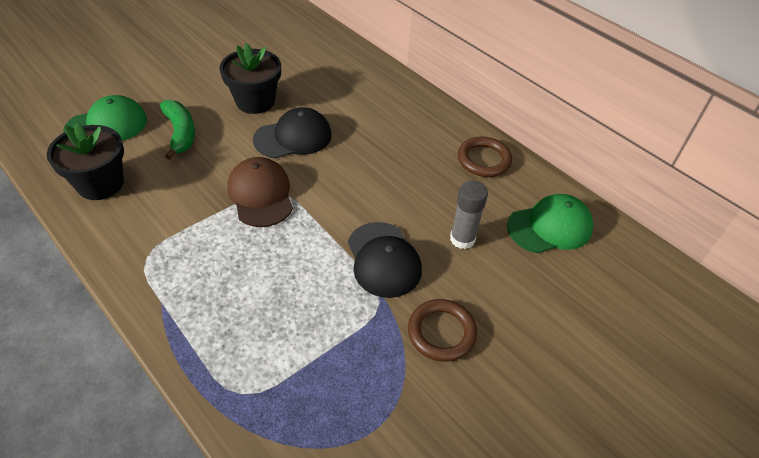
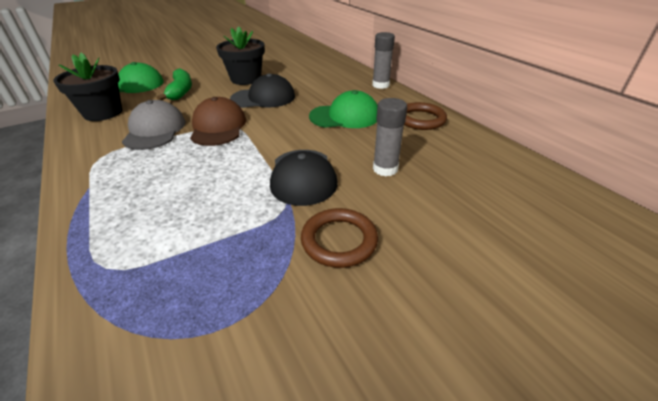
camera: 15 degrees right, 10 degrees down
green cap [507,194,594,253] -> green cap moved to [309,90,378,128]
none -> grey cap [122,100,186,150]
none -> grey glue stick [372,32,395,89]

